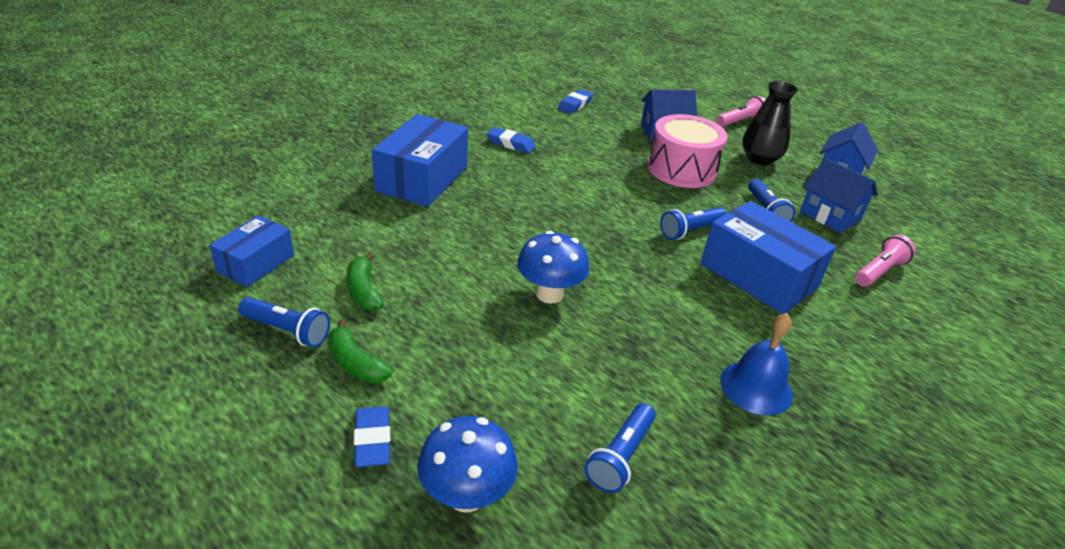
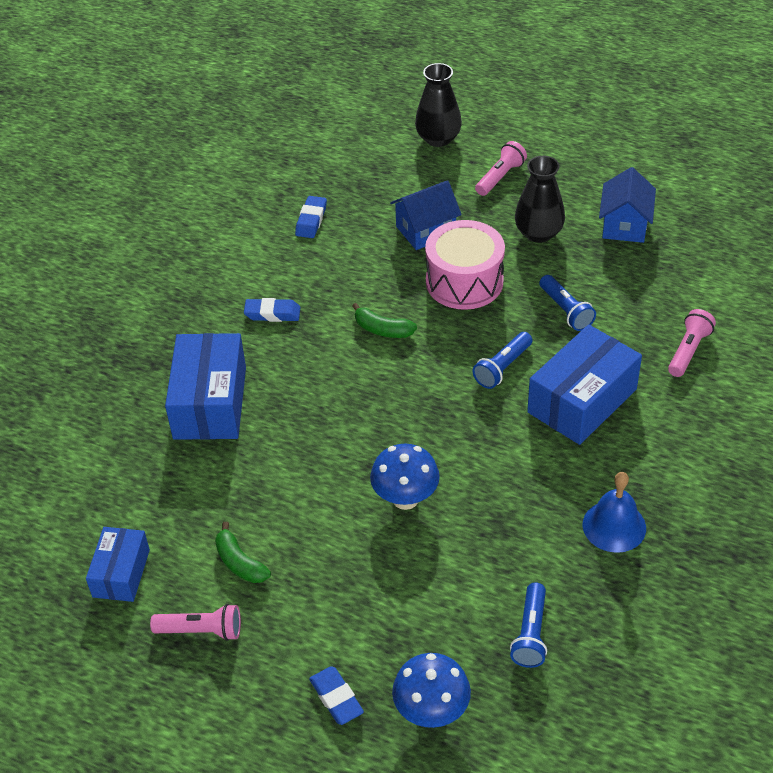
camera: 15 degrees left, 10 degrees up
blue flashlight [238,297,330,347] -> pink flashlight [150,604,241,641]
green banana [329,320,393,383] -> green banana moved to [352,303,417,338]
blue box [700,201,836,314] -> blue box turned 75 degrees counterclockwise [527,324,642,445]
blue house [800,158,878,233] -> none
none -> black vase [415,63,462,147]

